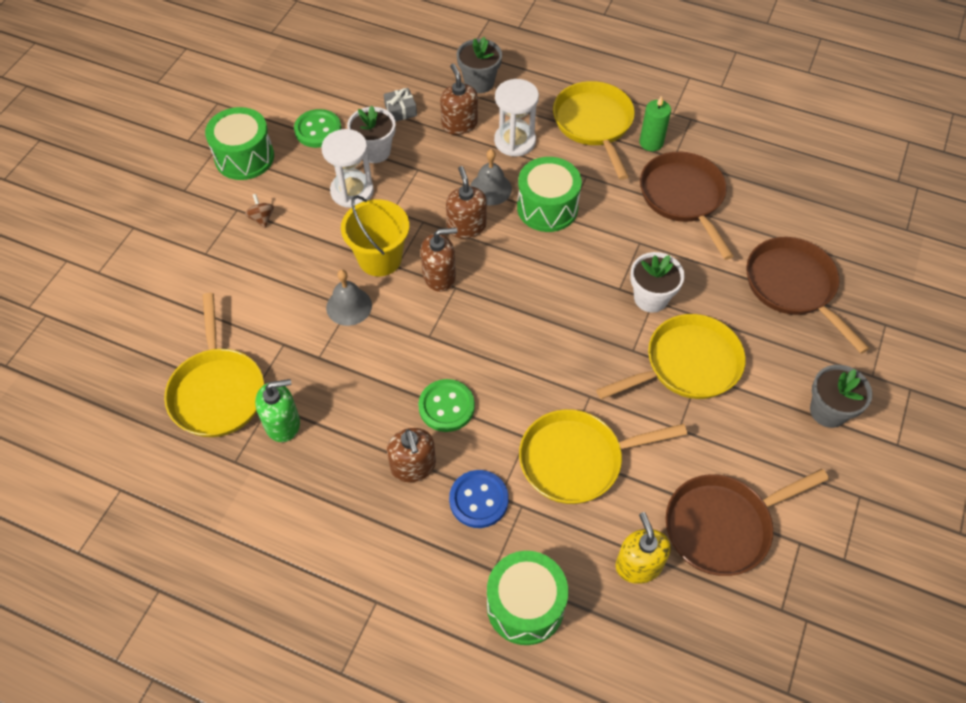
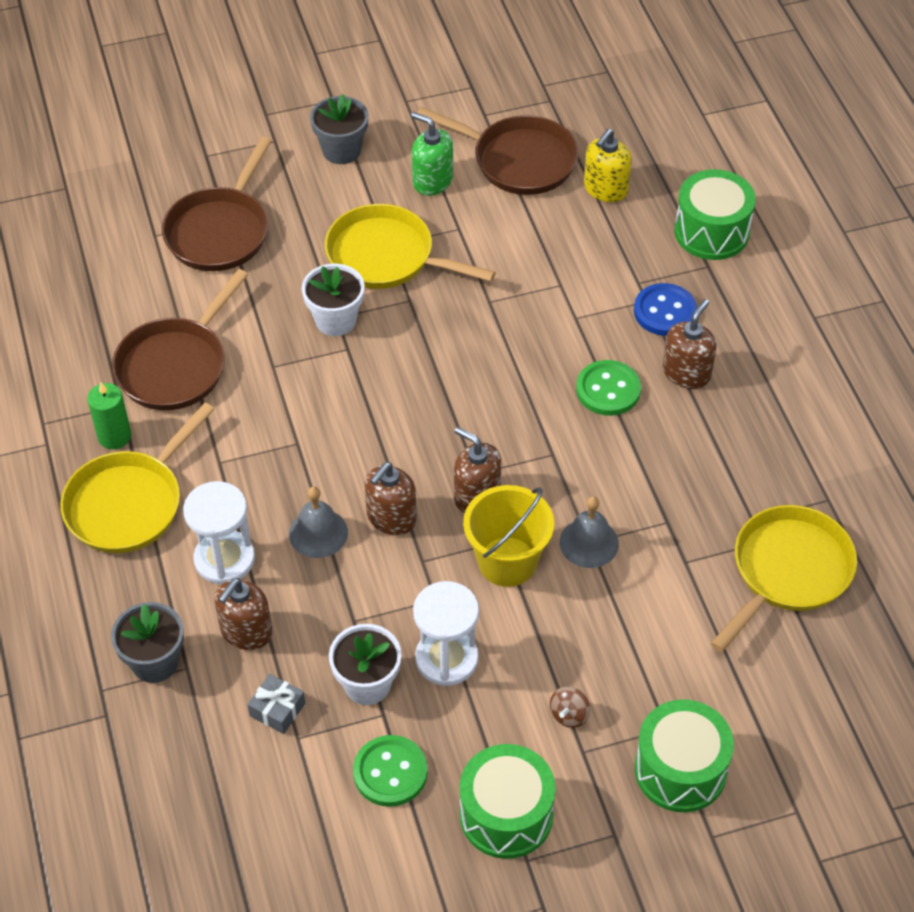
camera: 130 degrees left, 5 degrees down
green soap dispenser [255,379,300,442] -> green soap dispenser moved to [411,112,453,196]
green drum [517,157,582,232] -> green drum moved to [635,699,734,812]
yellow pan [519,409,687,504] -> none

